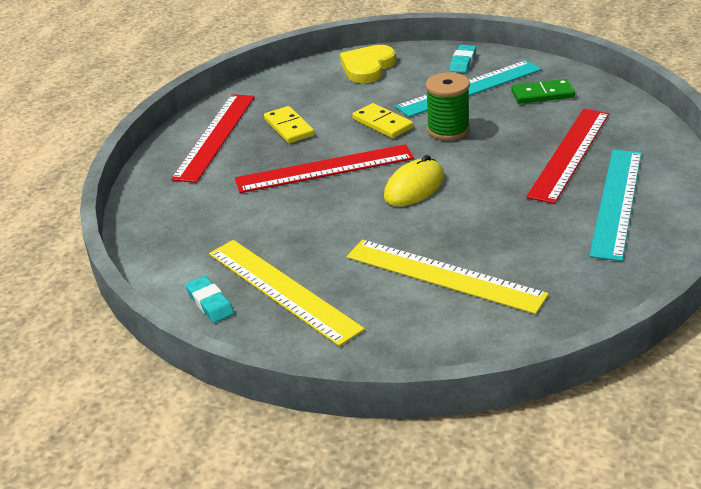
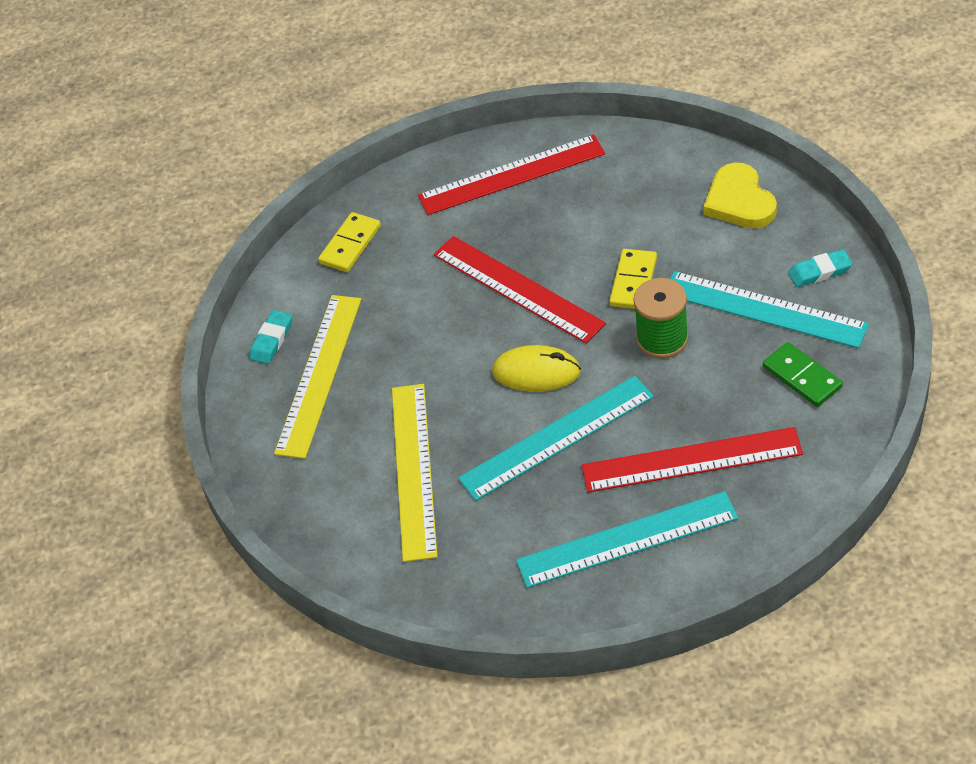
camera: 60 degrees right, 15 degrees up
yellow domino [264,106,315,143] -> yellow domino moved to [318,212,381,272]
yellow heart [340,45,396,83] -> yellow heart turned 105 degrees counterclockwise [703,163,777,228]
none -> turquoise ruler [458,376,654,501]

